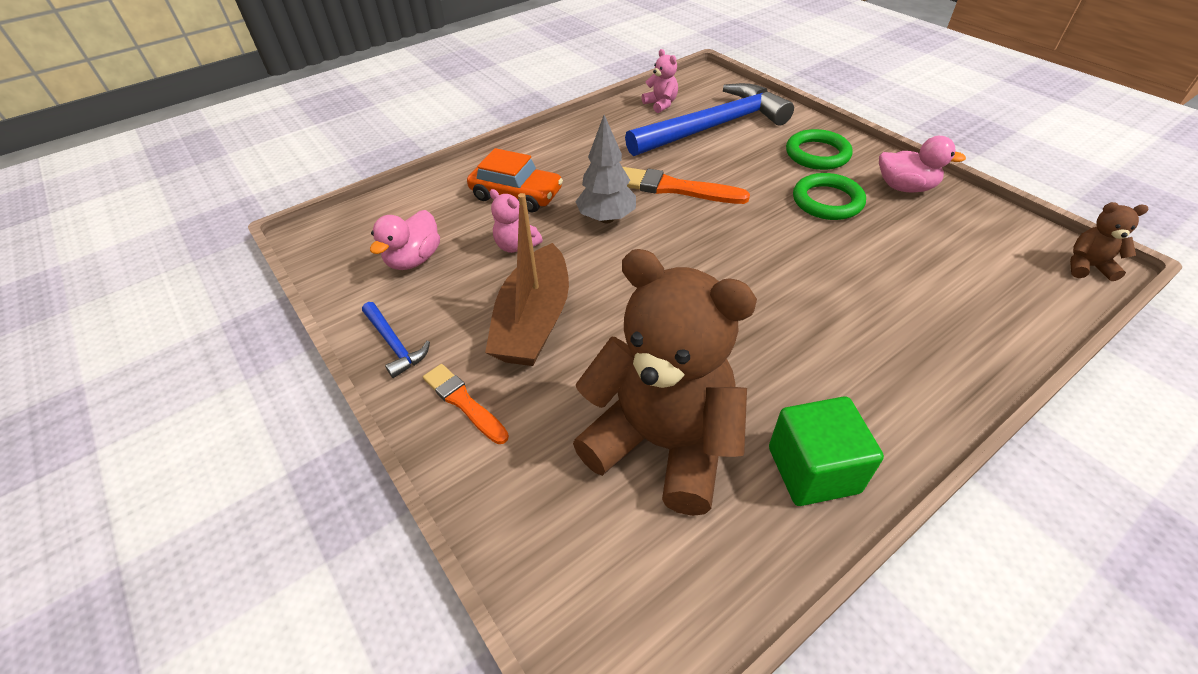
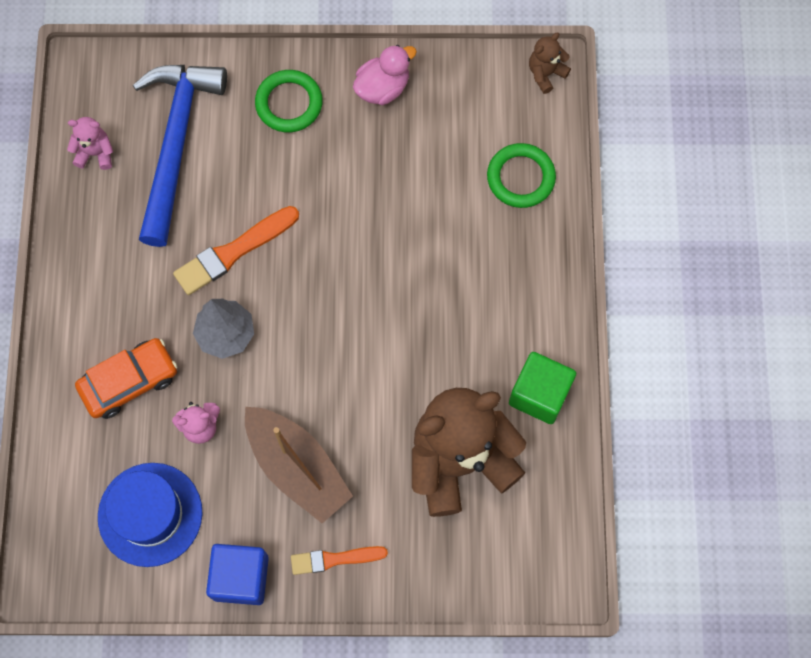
camera: 55 degrees left, 25 degrees up
blue hammer [362,302,430,378] -> blue cube [206,544,269,605]
pink duck [370,210,440,270] -> blue hat [98,463,202,567]
green ring [793,173,866,220] -> green ring moved to [487,143,556,208]

